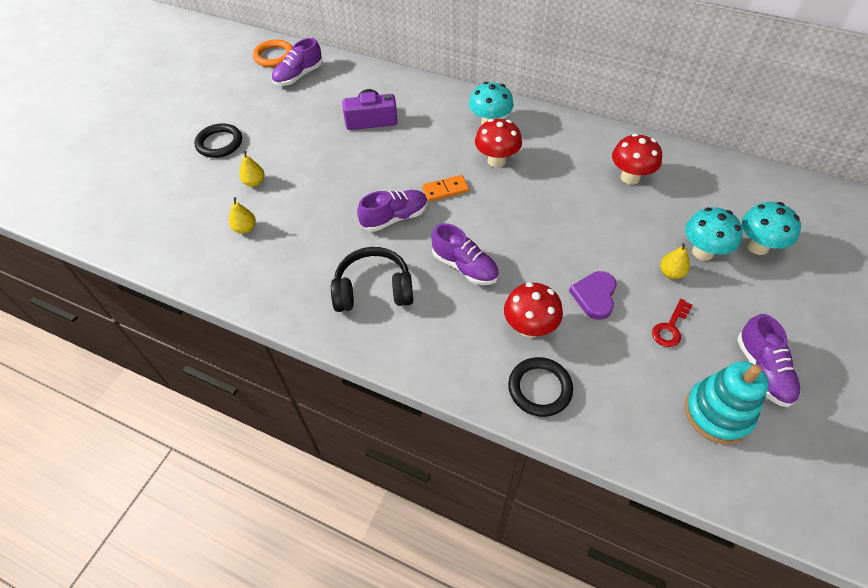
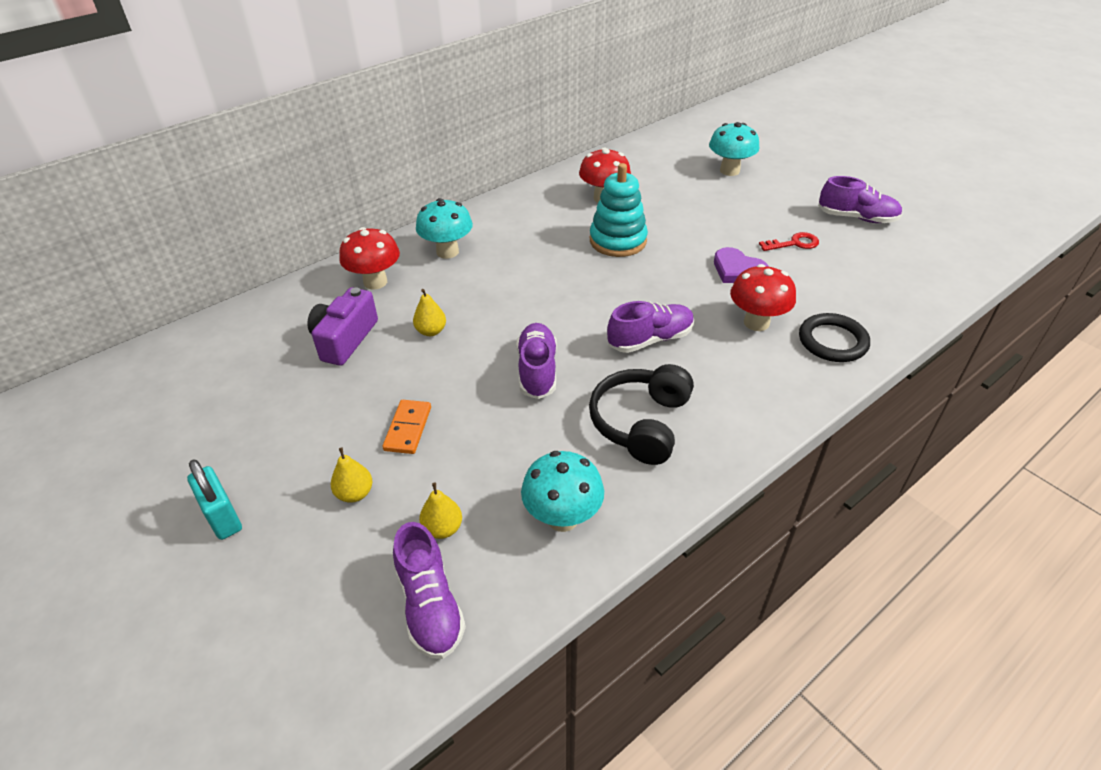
camera: 65 degrees left, 10 degrees down
black ring [195,123,242,158] -> turquoise padlock [187,460,242,540]
orange ring [253,39,293,67] -> none
purple shoe [271,38,323,86] -> purple shoe moved to [393,522,466,659]
orange domino [422,175,469,202] -> orange domino moved to [382,400,431,454]
red mushroom [475,119,522,168] -> red mushroom moved to [339,227,400,290]
red key [652,299,693,347] -> red key turned 75 degrees counterclockwise [759,232,819,251]
yellow pear [660,243,690,279] -> yellow pear moved to [413,289,446,336]
turquoise mushroom [685,207,743,260] -> turquoise mushroom moved to [521,451,604,532]
turquoise stacking toy [685,361,769,444] -> turquoise stacking toy moved to [590,163,648,257]

